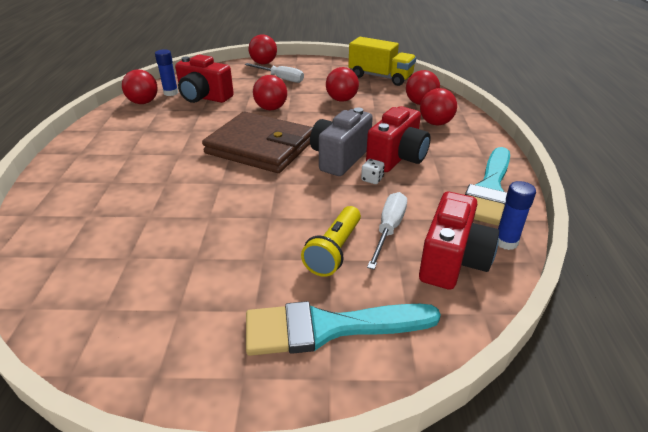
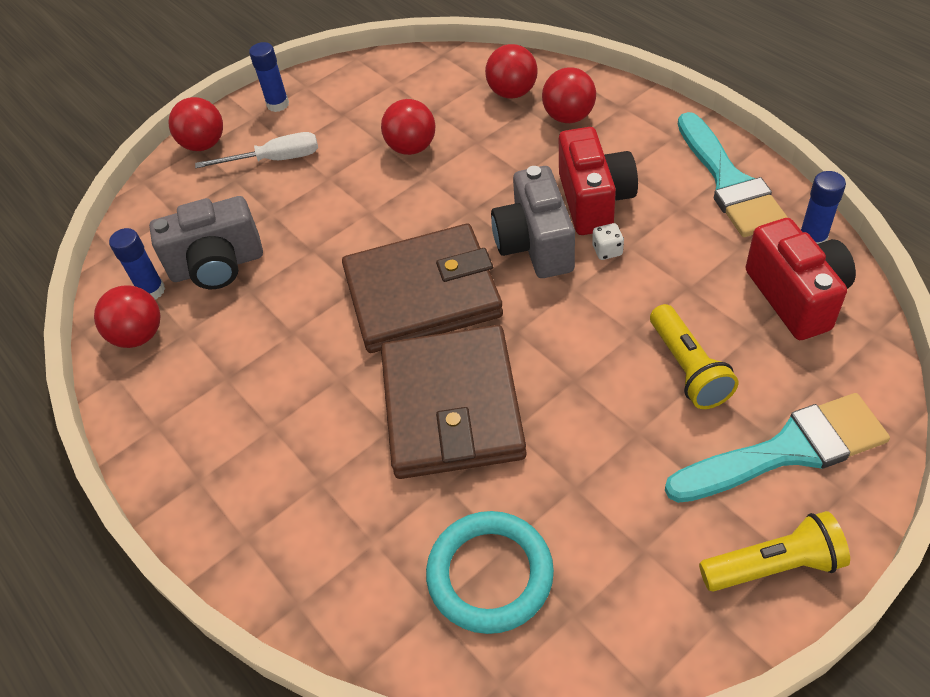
camera: 35 degrees left, 15 degrees up
red camera [175,55,234,103] -> grey camera [149,196,263,289]
turquoise brush [246,301,441,356] -> turquoise brush turned 150 degrees counterclockwise [665,393,890,503]
red ball [253,75,287,110] -> none
yellow truck [348,37,416,86] -> none
white screwdriver [367,192,407,270] -> none
none -> blue glue stick [249,42,289,112]
none -> brown wallet [381,325,527,479]
none -> turquoise ring [426,511,554,634]
none -> yellow flashlight [699,511,850,592]

